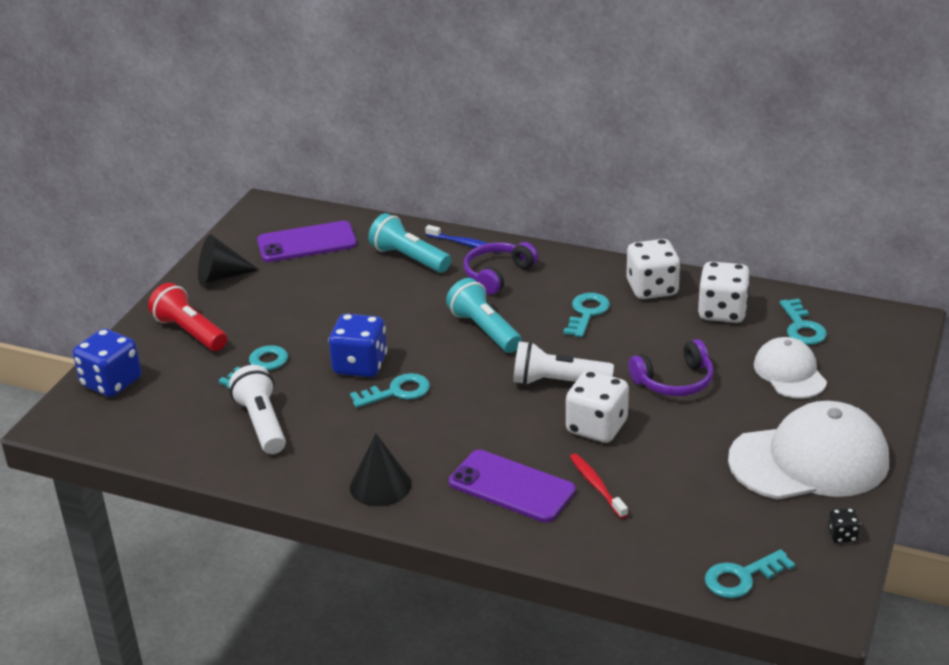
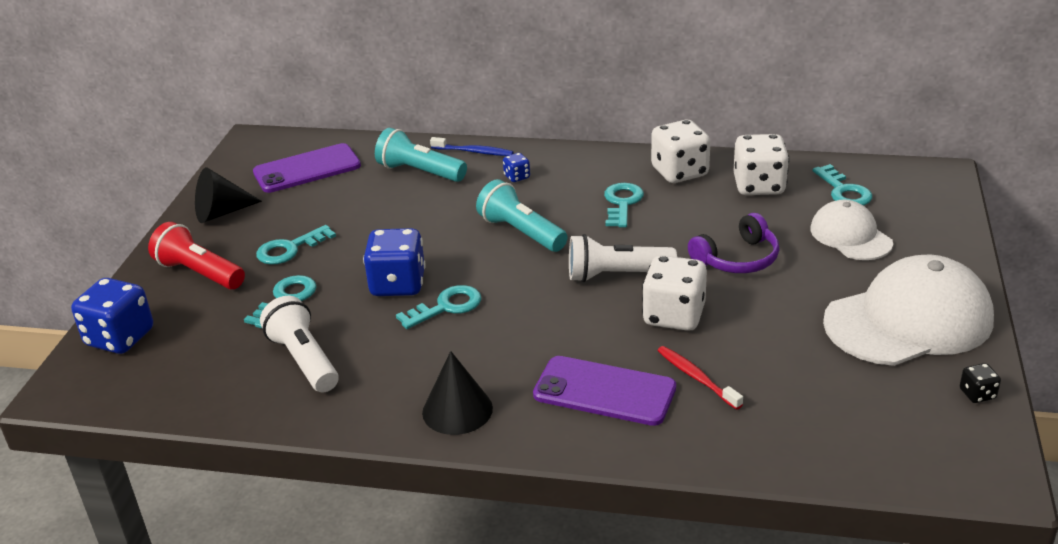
camera: 10 degrees left, 0 degrees up
purple headphones [464,242,538,295] -> blue dice [503,153,530,182]
turquoise key [705,549,795,598] -> turquoise key moved to [256,225,336,265]

